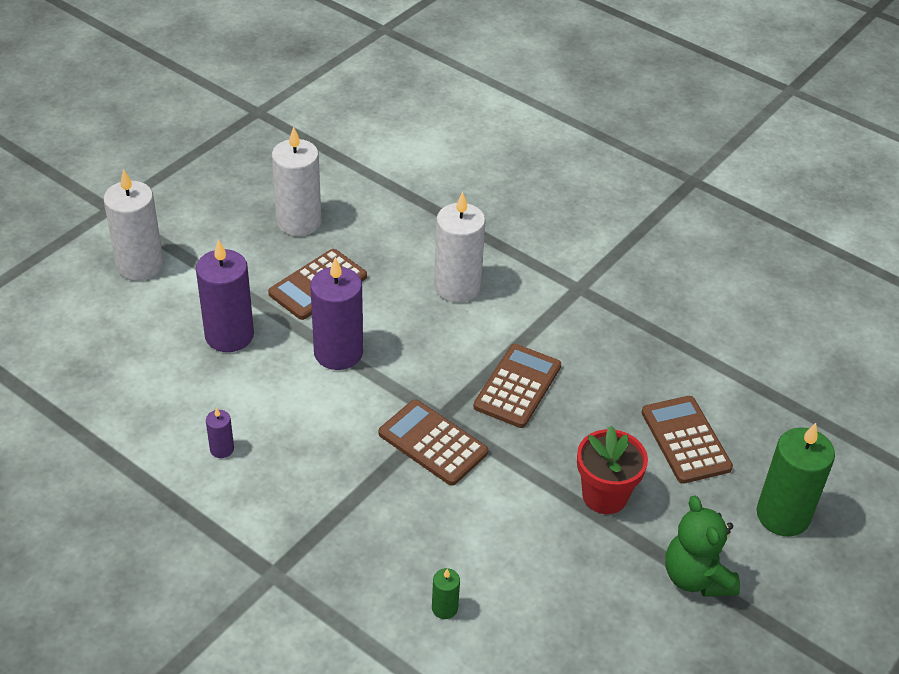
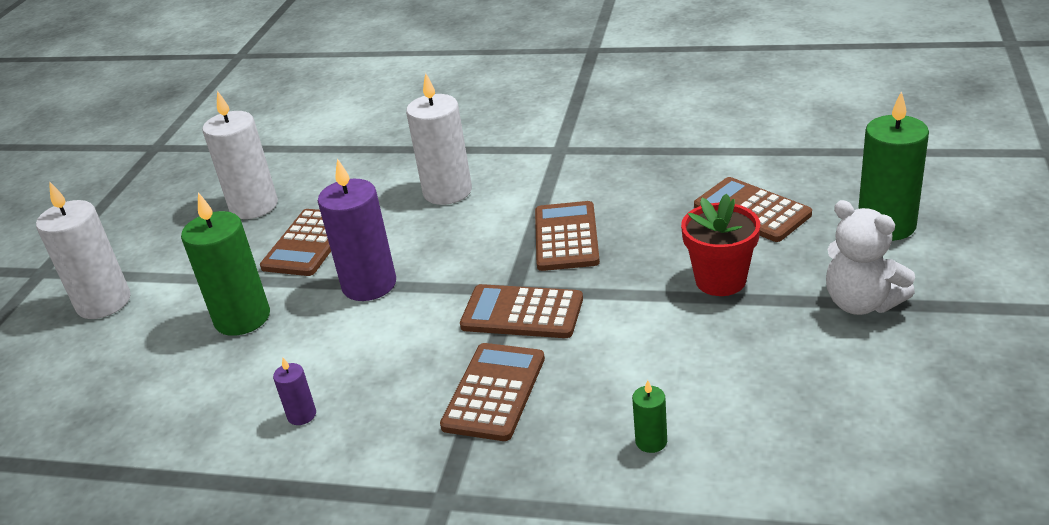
camera: 20 degrees left, 10 degrees down
purple candle [196,239,254,352] -> green candle [181,192,270,336]
green teddy bear [665,496,740,597] -> white teddy bear [826,200,915,315]
none -> brown calculator [440,343,545,441]

